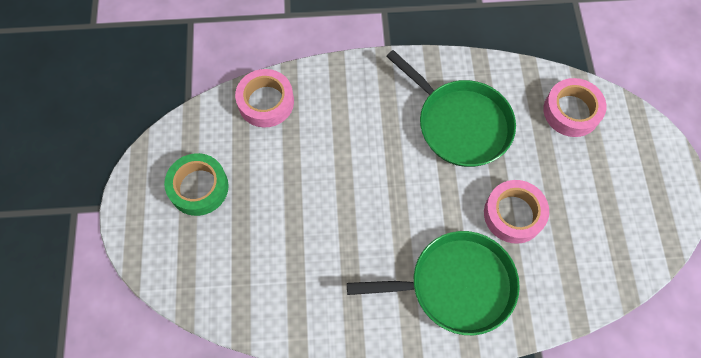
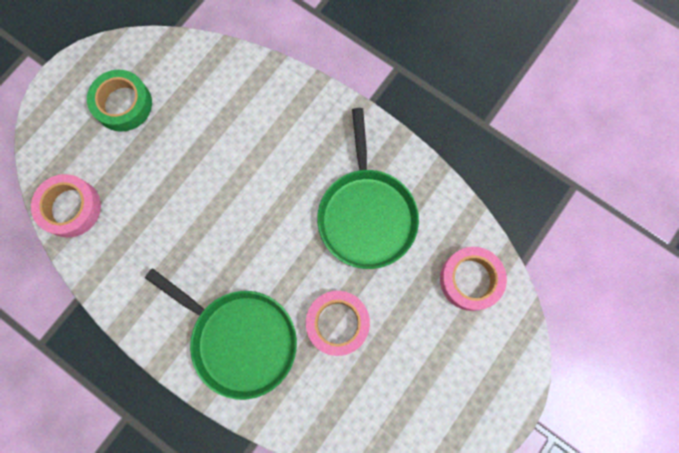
camera: 40 degrees right, 10 degrees up
pink tape [235,69,294,127] -> pink tape moved to [31,174,101,238]

